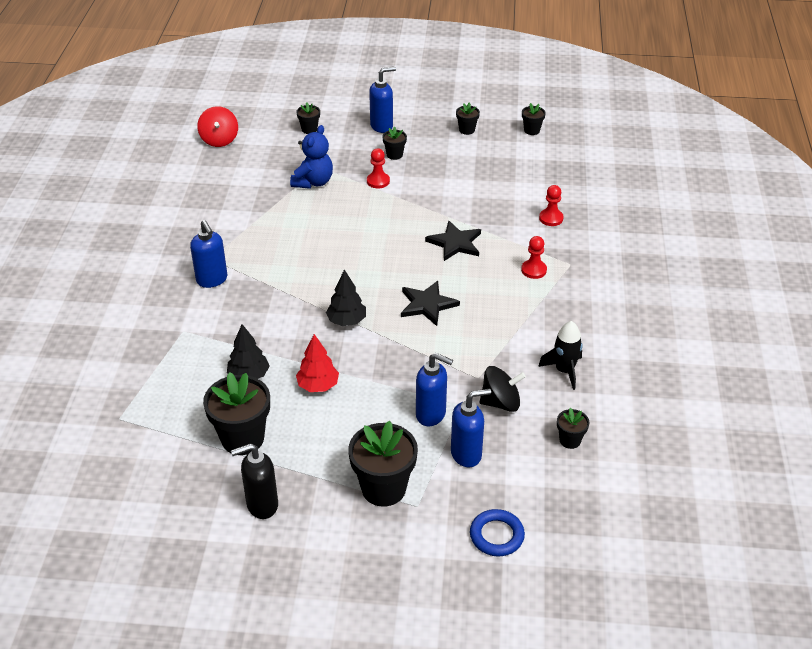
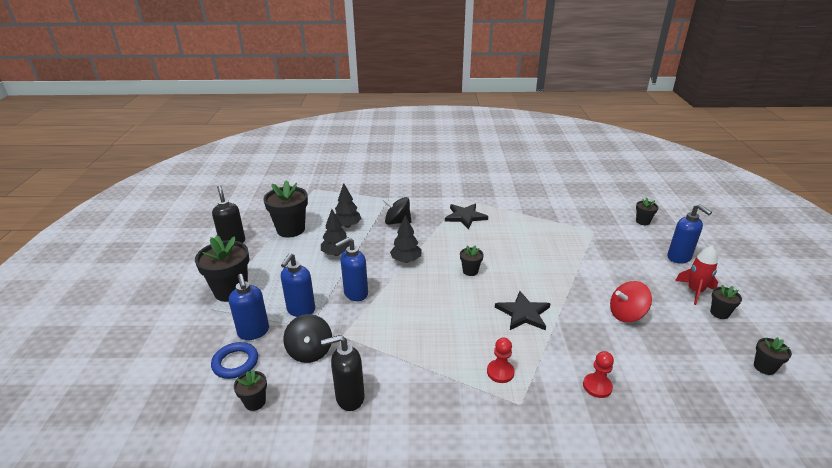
camera: 85 degrees right, 10 degrees down
blue soap dispenser [190,220,227,288] -> blue soap dispenser moved to [335,237,368,301]
red spinning top [197,106,238,147] -> red spinning top moved to [610,281,652,322]
blue teddy bear [290,125,333,189] -> none
red tree [296,334,339,392] -> black tree [321,209,350,256]
red pawn [367,149,390,189] -> none
black flower pot [382,127,407,160] -> black flower pot moved to [460,245,483,276]
black star [401,281,460,326] -> black star moved to [445,203,488,229]
blue ring [470,509,525,556] -> blue ring moved to [211,342,258,379]
black rocket [538,321,583,390] -> black soap dispenser [321,335,365,411]
none -> black spinning top [383,197,412,225]
none -> red rocket [675,246,718,305]

